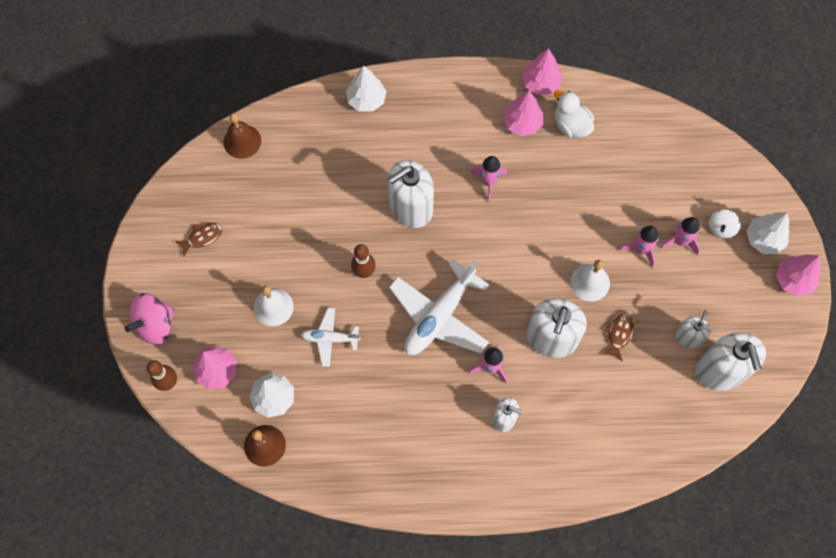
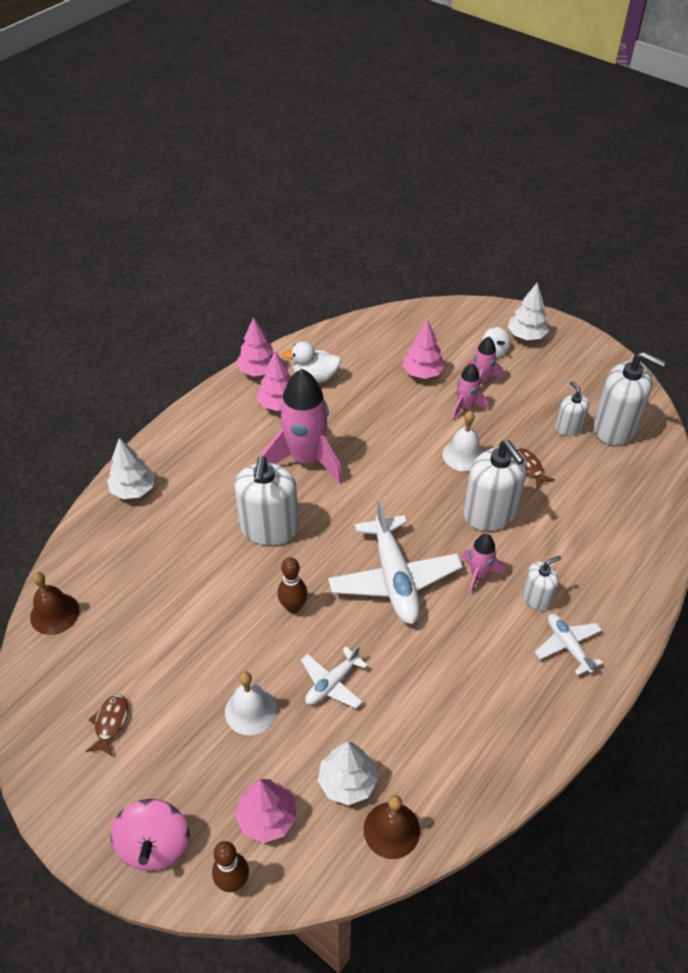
camera: 50 degrees left, 20 degrees down
pink rocket [470,156,507,202] -> pink rocket [262,369,343,484], size x1.99
pink tree [776,254,821,297] -> pink tree moved to [403,320,445,379]
none -> white plane [535,613,603,676]

